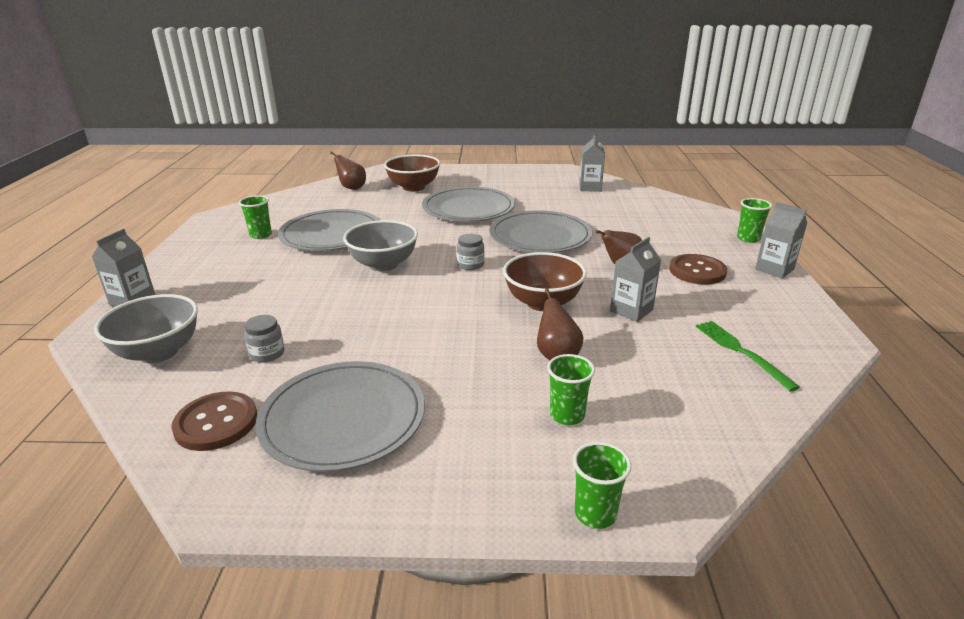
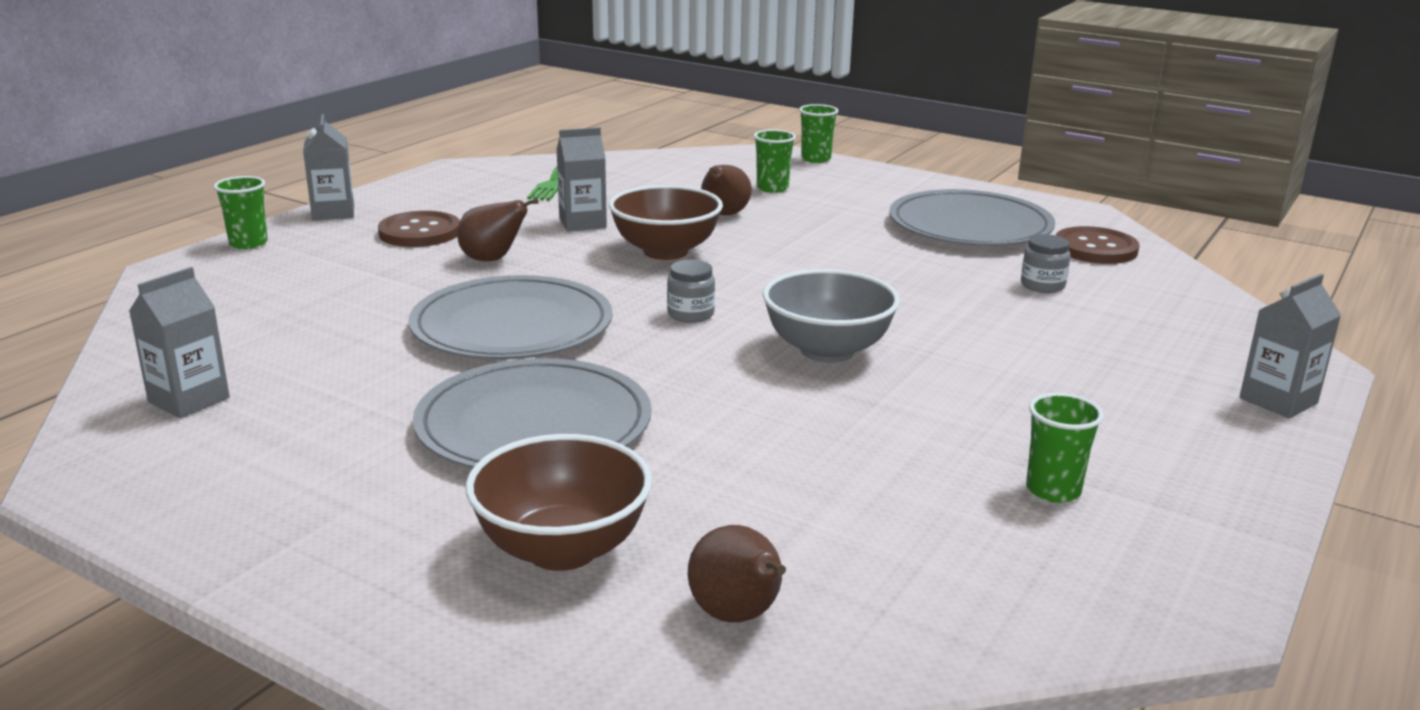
camera: 150 degrees left, 5 degrees down
grey bowl [94,294,198,363] -> none
grey plate [278,209,379,251] -> none

